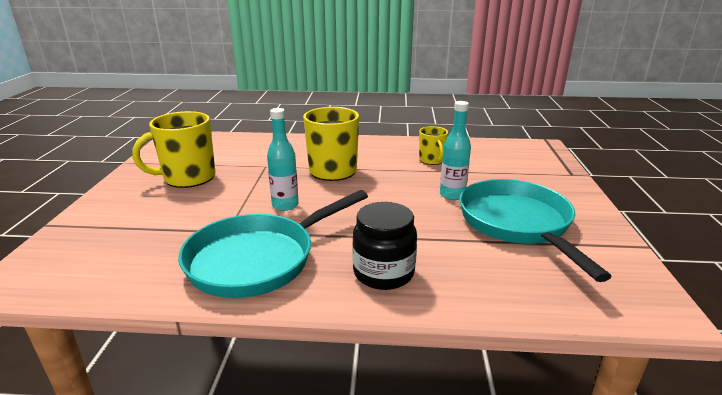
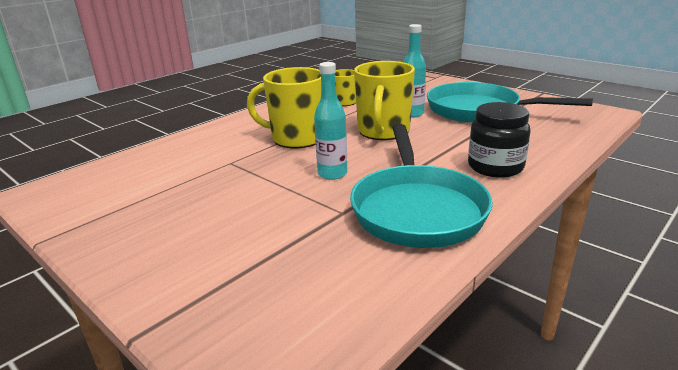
camera: 50 degrees left, 0 degrees up
yellow mug [132,111,216,188] -> yellow mug moved to [354,61,415,140]

